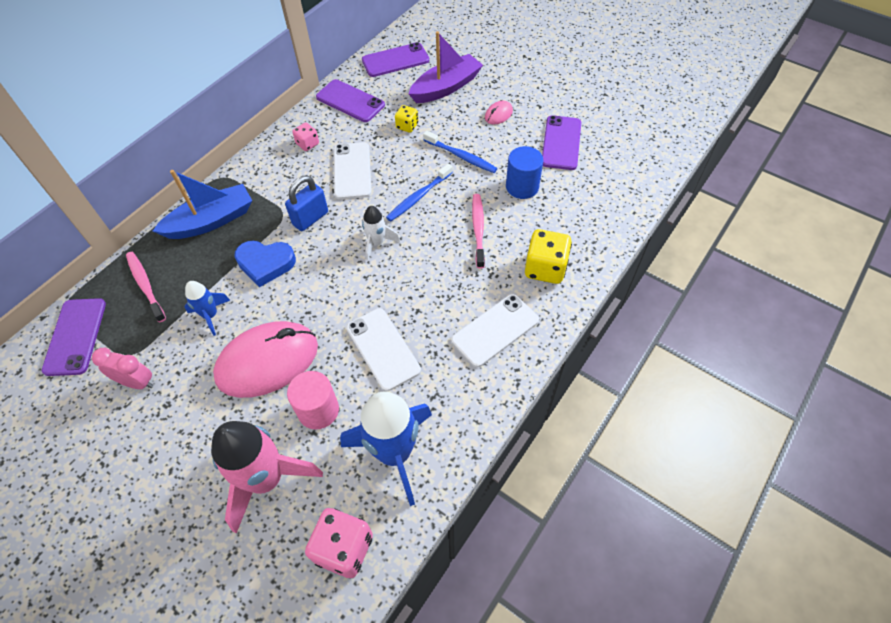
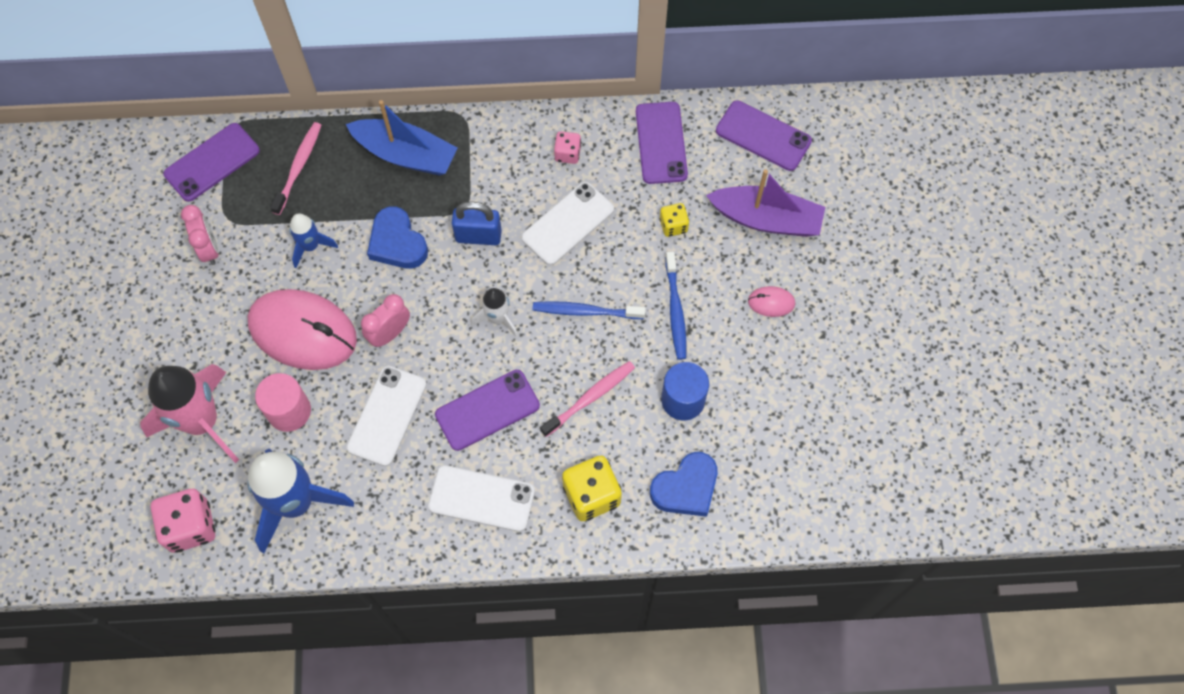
camera: 50 degrees right, 10 degrees up
purple phone [542,115,581,170] -> purple phone moved to [435,370,540,451]
none -> pink clock [361,294,410,347]
none -> blue heart [650,452,718,517]

